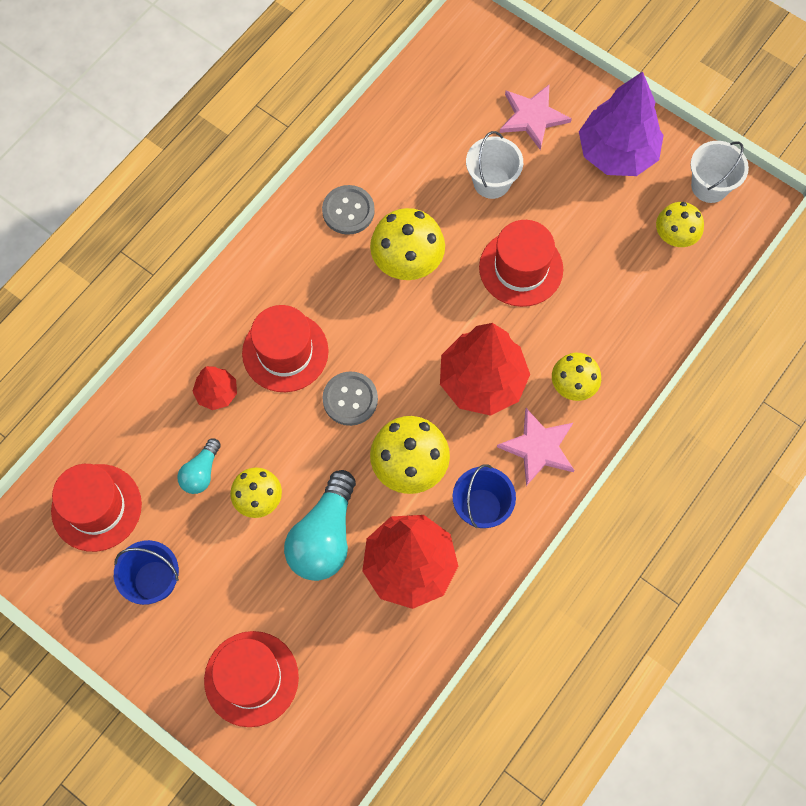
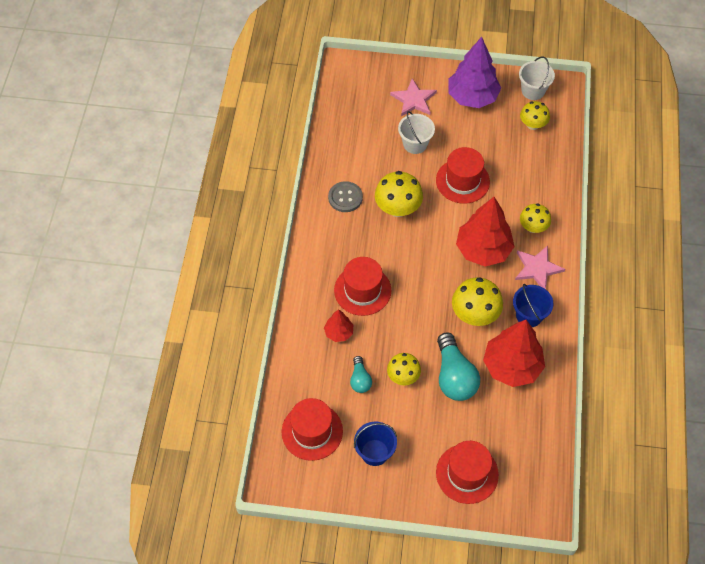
camera: 30 degrees left, 10 degrees down
grey button [322,371,378,426] -> none

